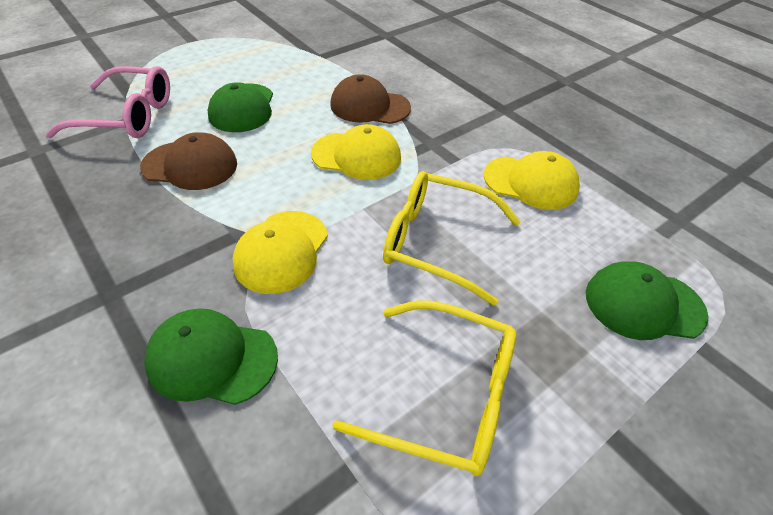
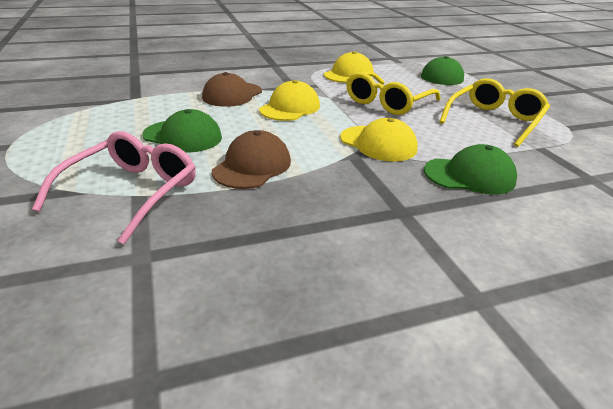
camera: 70 degrees left, 15 degrees down
green cap [144,308,278,405] -> green cap turned 120 degrees counterclockwise [424,144,517,195]

